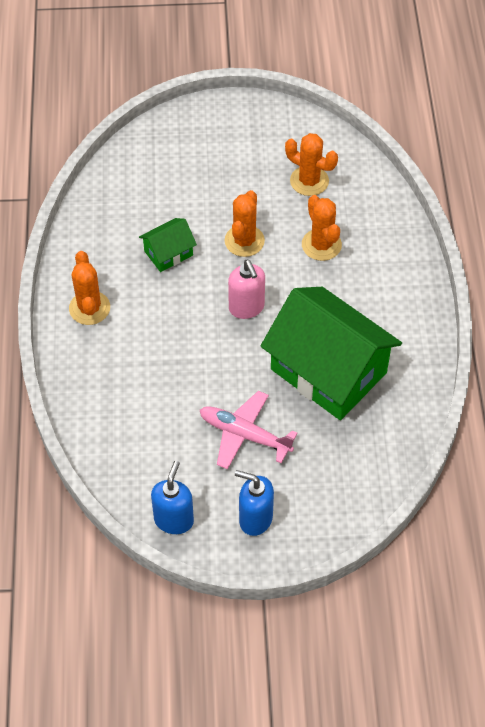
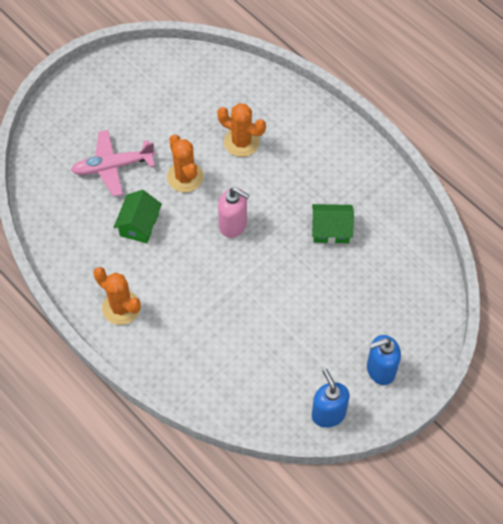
camera: 40 degrees left, 5 degrees up
pink plane [200,391,298,470] -> pink plane moved to [71,130,155,196]
green house [261,287,402,420] -> green house [312,204,354,244], size x0.45
orange cactus [285,133,338,196] -> none

